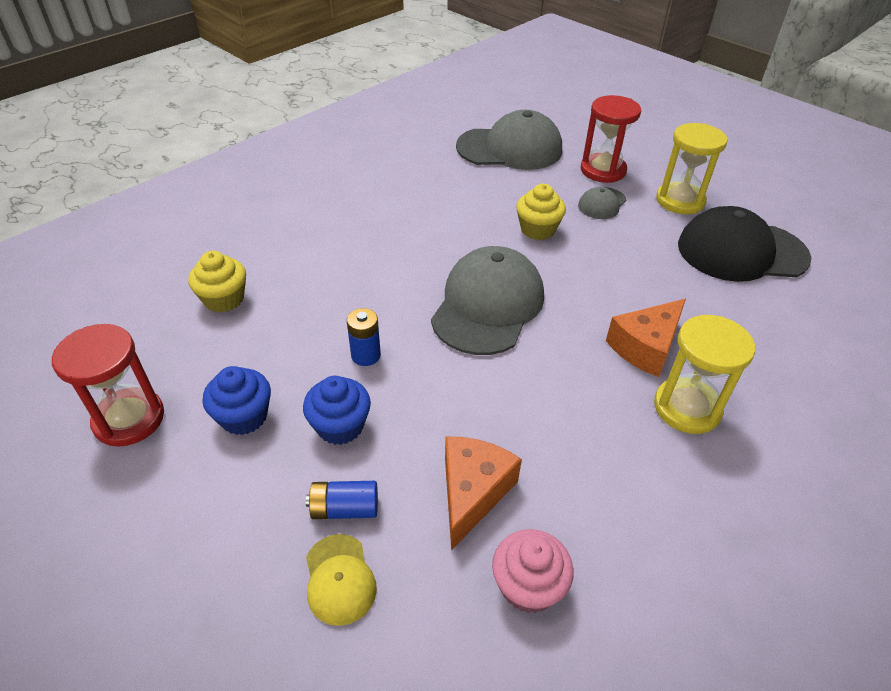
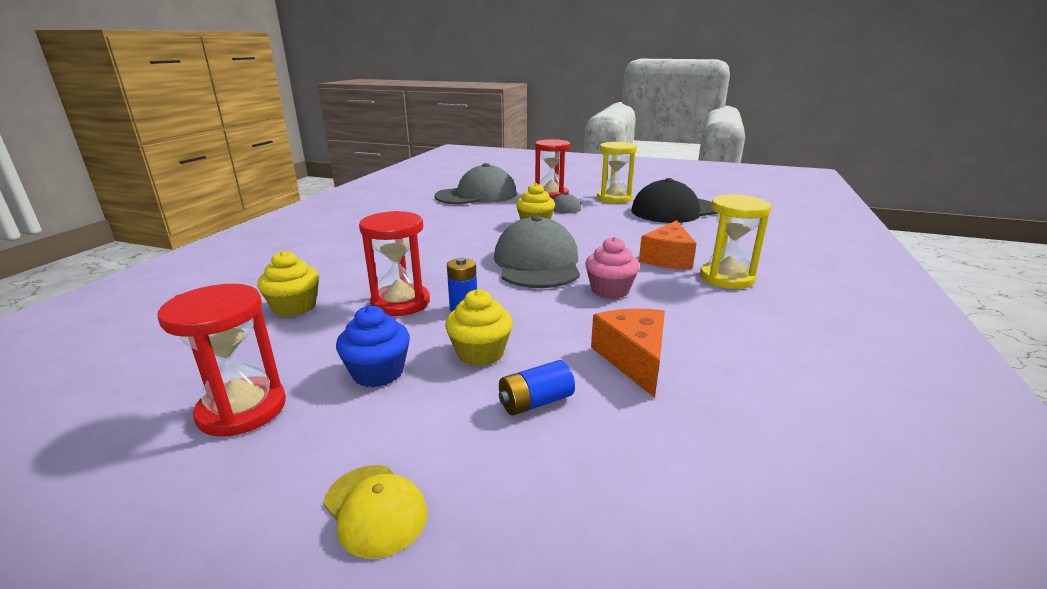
camera: 25 degrees left, 20 degrees down
blue cupcake [303,376,371,445] -> yellow cupcake [445,289,513,366]
yellow cap [306,534,377,626] -> yellow cap moved to [323,465,428,559]
pink cupcake [492,529,574,613] -> pink cupcake moved to [585,237,640,299]
none -> red hourglass [359,211,430,316]

